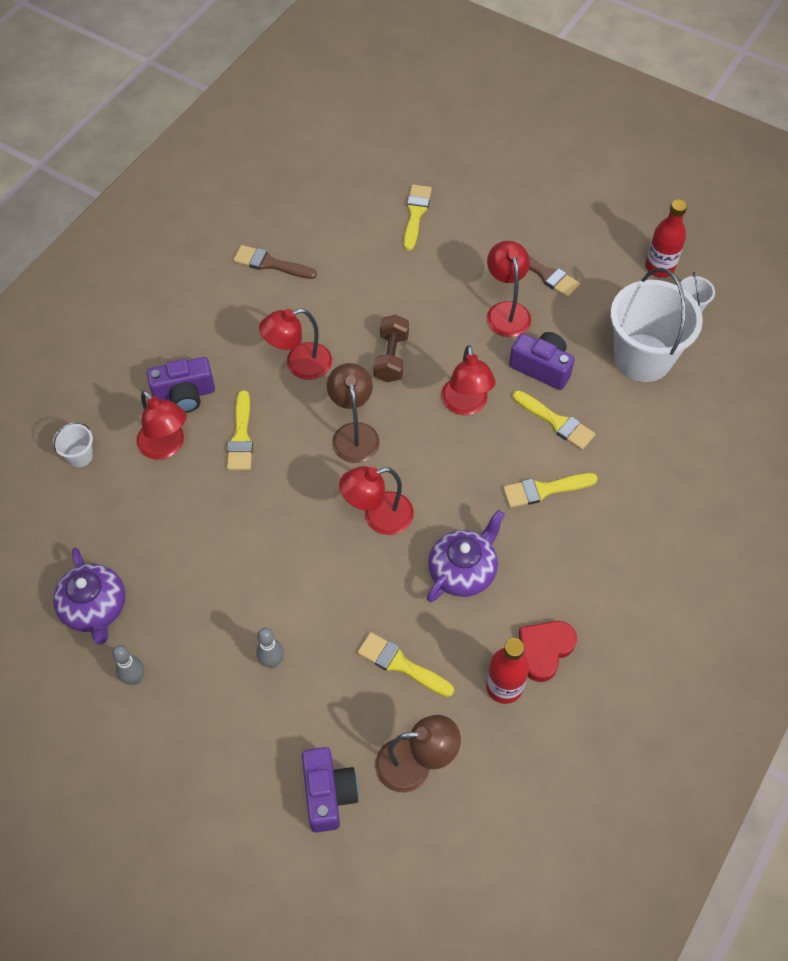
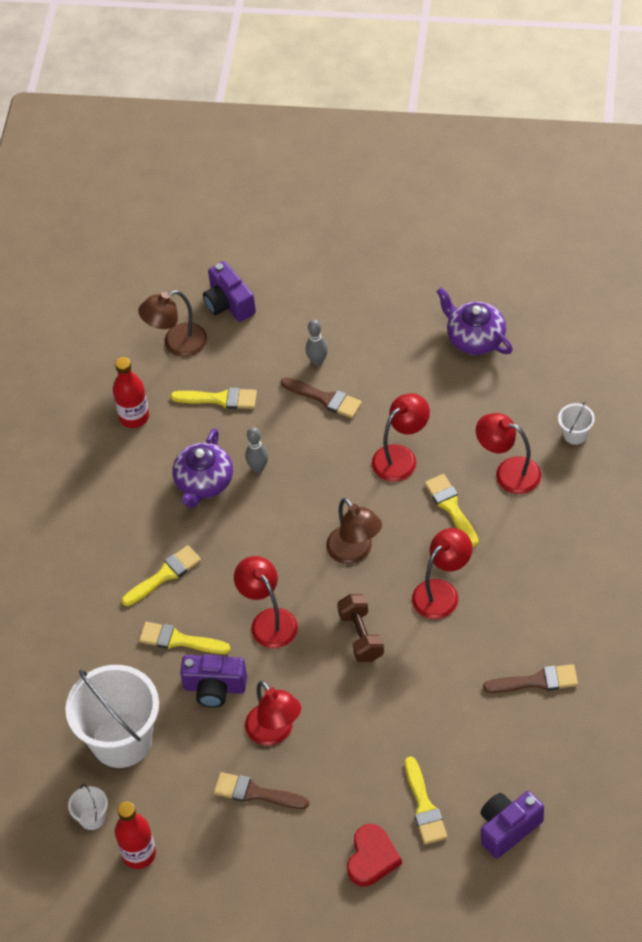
camera: 160 degrees right, 5 degrees down
grey bowling pin [112,645,144,685] -> grey bowling pin moved to [245,427,268,473]
purple camera [147,357,215,413] -> purple camera moved to [481,791,544,859]
red lamp [339,466,414,535] -> red lamp moved to [372,393,430,482]
red heart [519,621,577,682] -> red heart moved to [347,824,402,886]
none -> brown brush [281,377,362,418]

